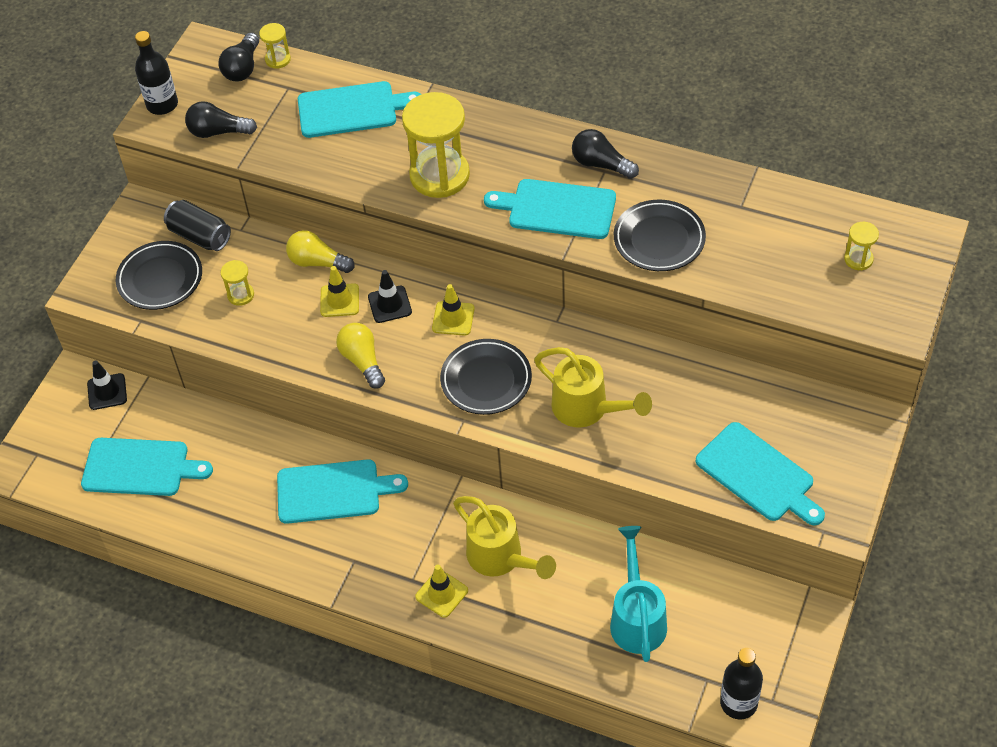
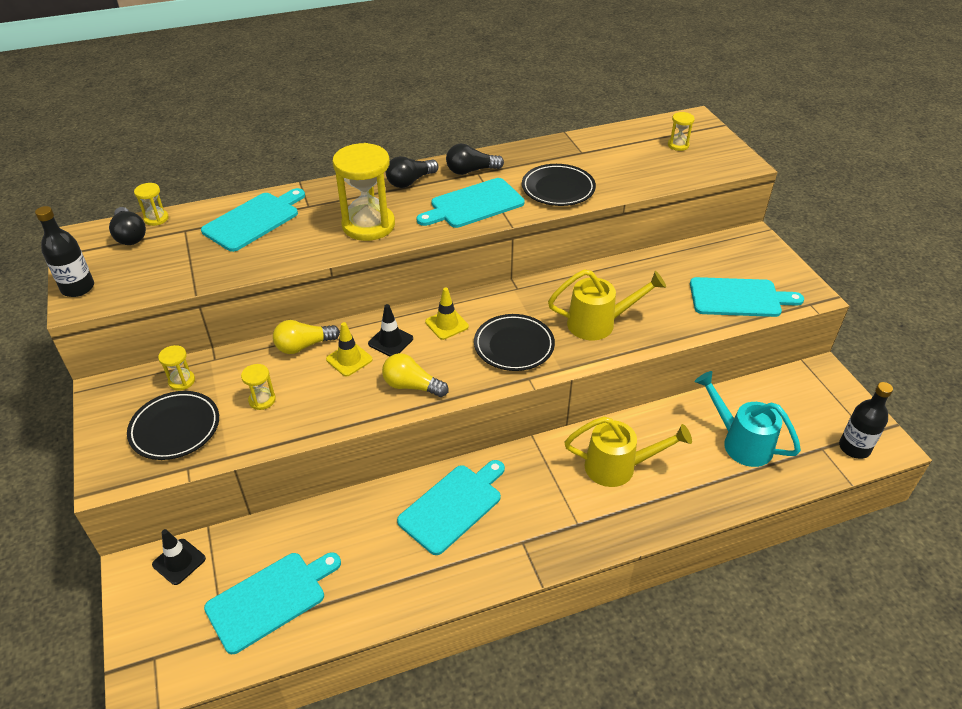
camera: 45 degrees left, 10 degrees down
black can [164,200,231,251] -> yellow hourglass [158,345,195,391]
black light bulb [185,101,257,138] -> black light bulb moved to [386,156,438,188]
yellow traffic cone [415,565,468,618] -> none

